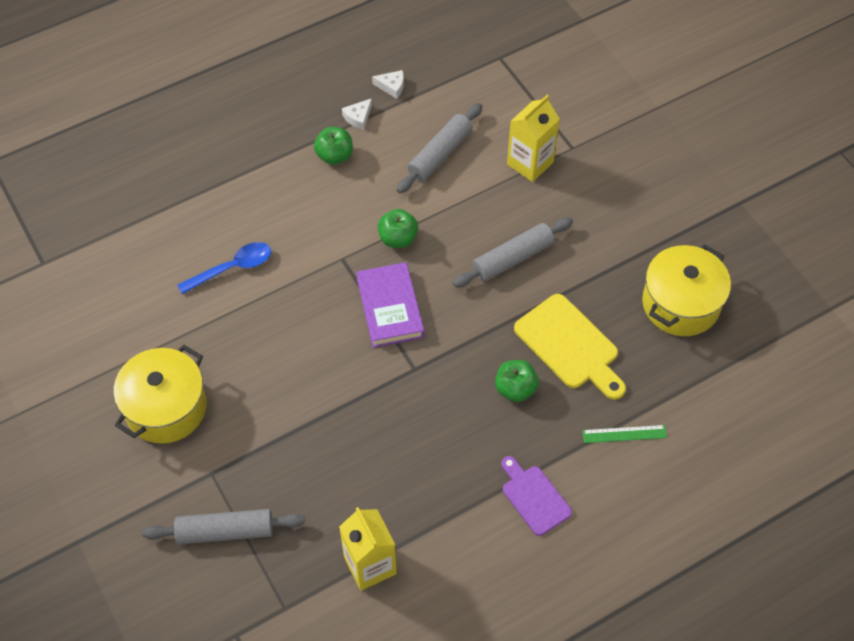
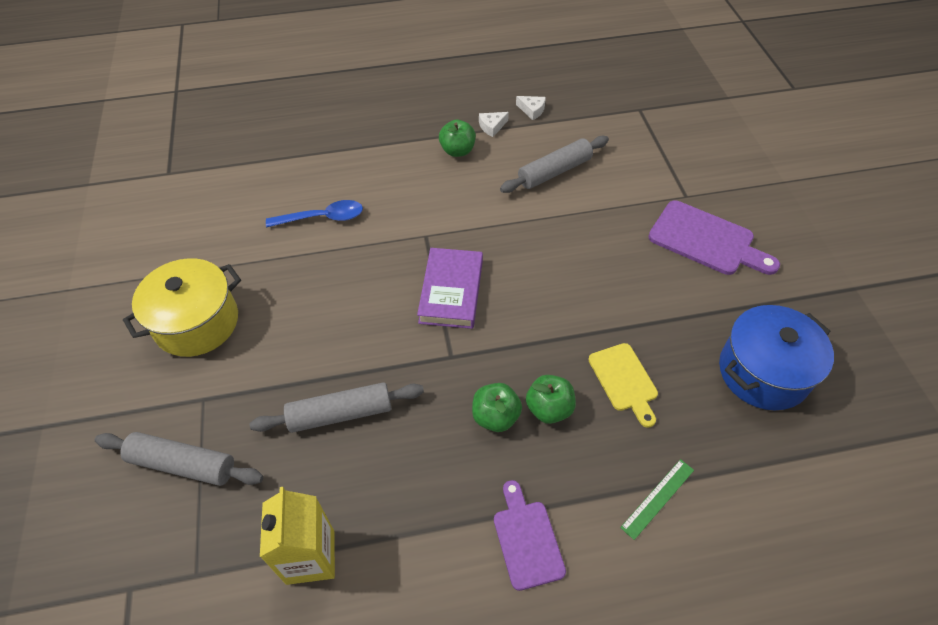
camera: 20 degrees right, 5 degrees down
green apple [378,209,418,248] -> green apple moved to [472,383,522,432]
grey rolling pin [453,217,573,288] -> grey rolling pin moved to [250,382,424,433]
yellow carton [507,95,560,182] -> none
yellow cutting board [514,294,626,400] -> yellow cutting board [589,343,658,428], size x0.64
green ruler [582,425,667,443] -> green ruler turned 60 degrees counterclockwise [620,459,694,540]
yellow pot [642,244,731,336] -> blue pot [719,305,834,410]
none -> purple cutting board [648,201,780,275]

